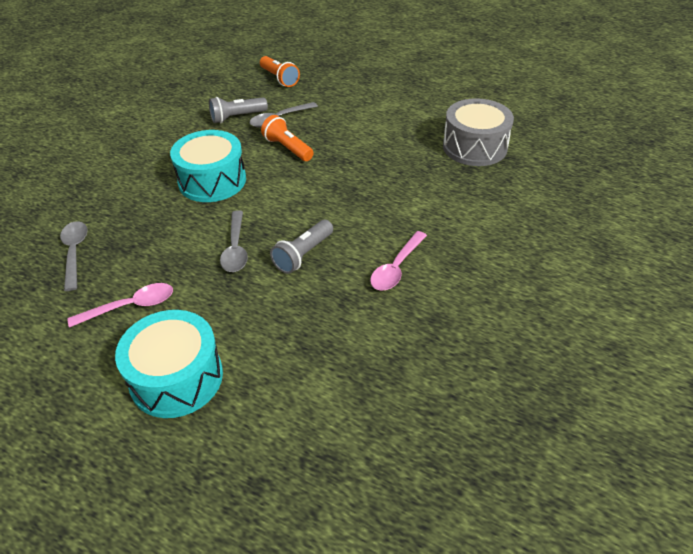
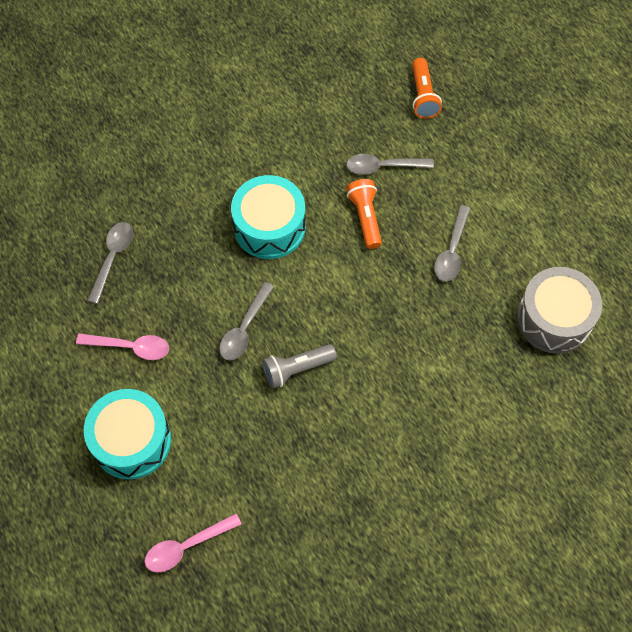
camera: 30 degrees right, 20 degrees up
grey flashlight [209,97,268,123] -> none
pink spoon [370,231,427,290] -> pink spoon moved to [144,513,242,573]
none -> grey spoon [434,205,470,281]

